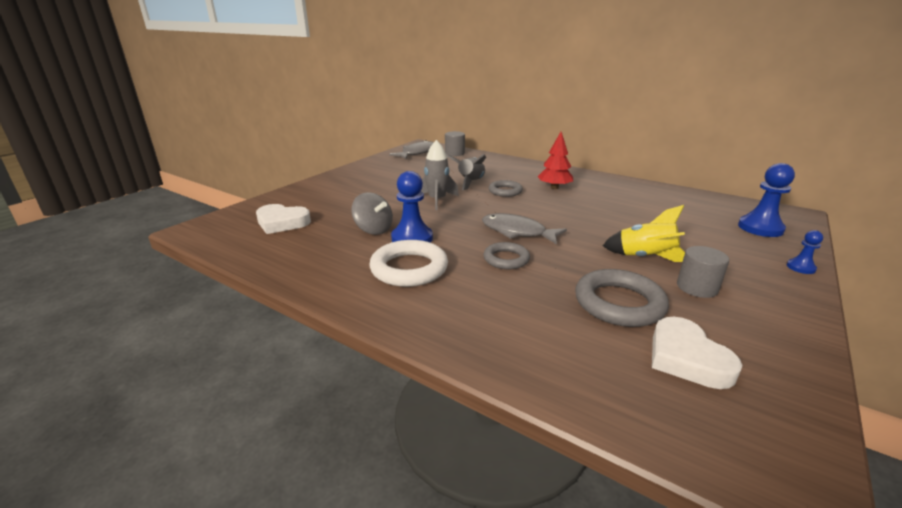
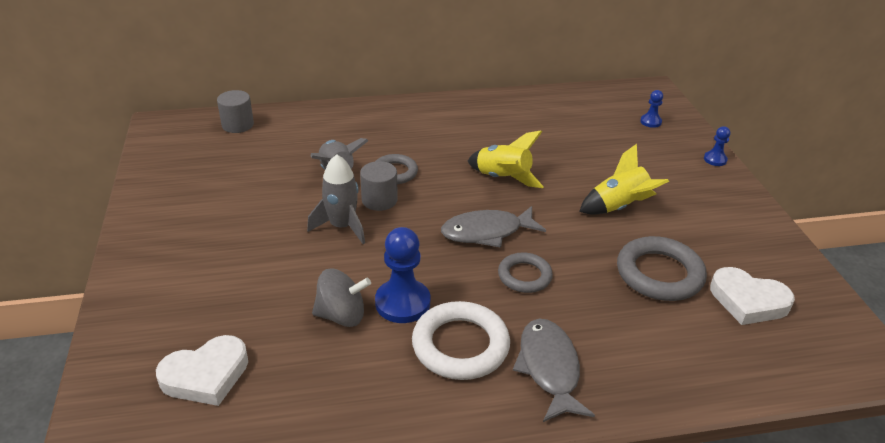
camera: 45 degrees left, 10 degrees up
grey fish [389,140,433,159] -> grey fish moved to [513,319,595,422]
red tree [537,132,573,189] -> none
grey cylinder [677,246,729,298] -> grey cylinder moved to [360,161,398,211]
blue pawn [738,163,795,237] -> blue pawn [640,90,663,128], size x0.52
none -> yellow rocket [468,130,544,188]

